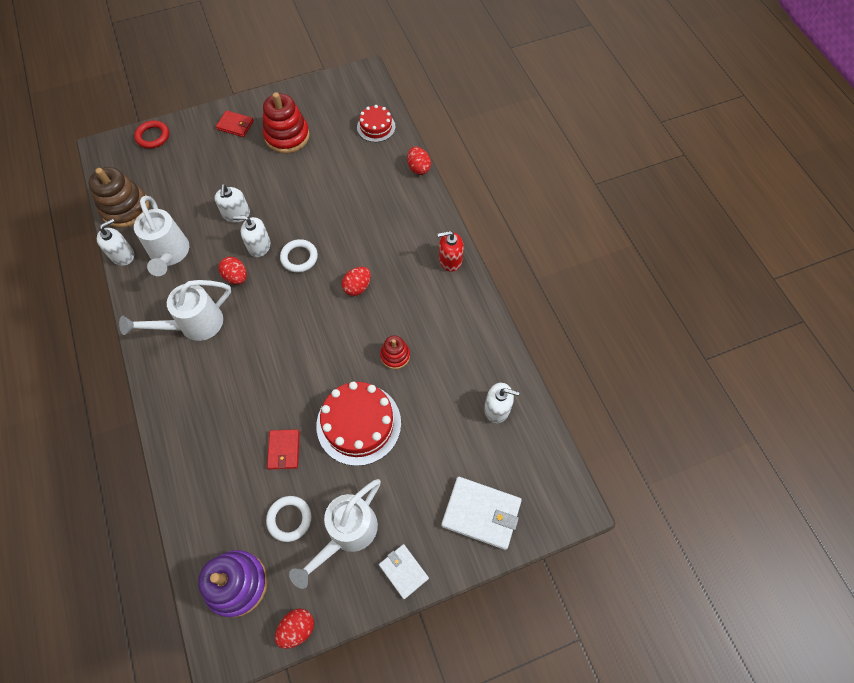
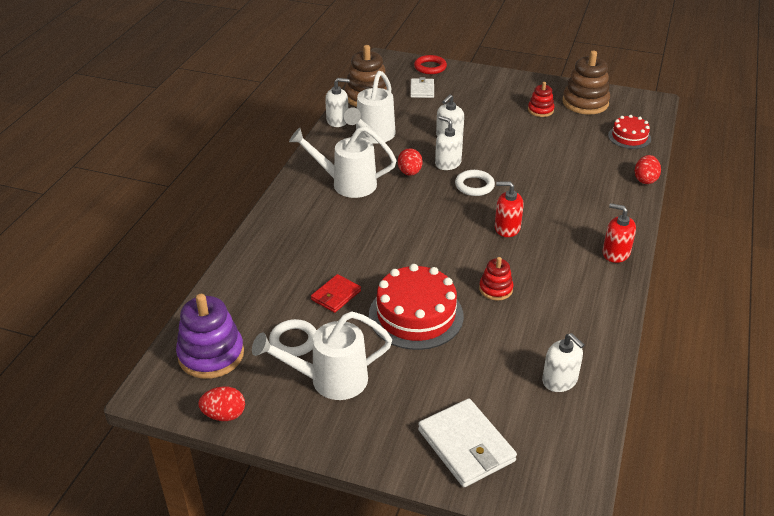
camera: 40 degrees right, 25 degrees down
red wallet [216,110,254,137] -> none
red stacking toy [263,92,310,153] -> red stacking toy [528,82,555,117], size x0.56
red egg [342,267,371,296] -> red soap dispenser [495,182,524,237]
white wallet [379,544,429,599] -> white wallet moved to [410,77,434,98]
none -> brown stacking toy [562,51,610,115]

